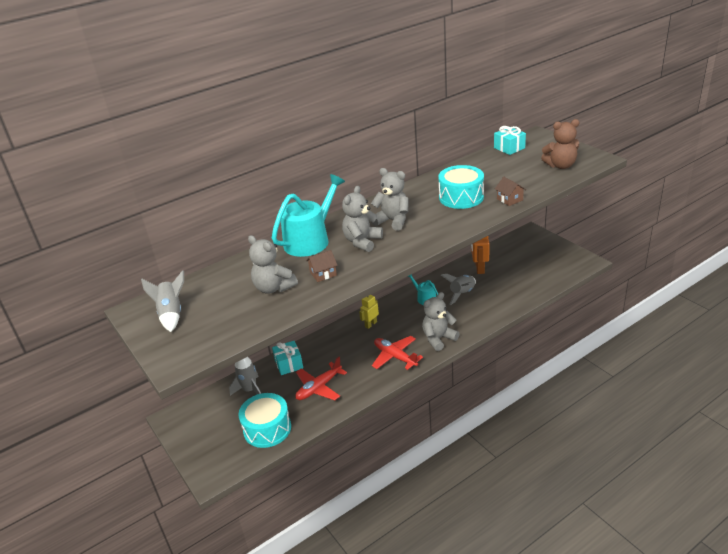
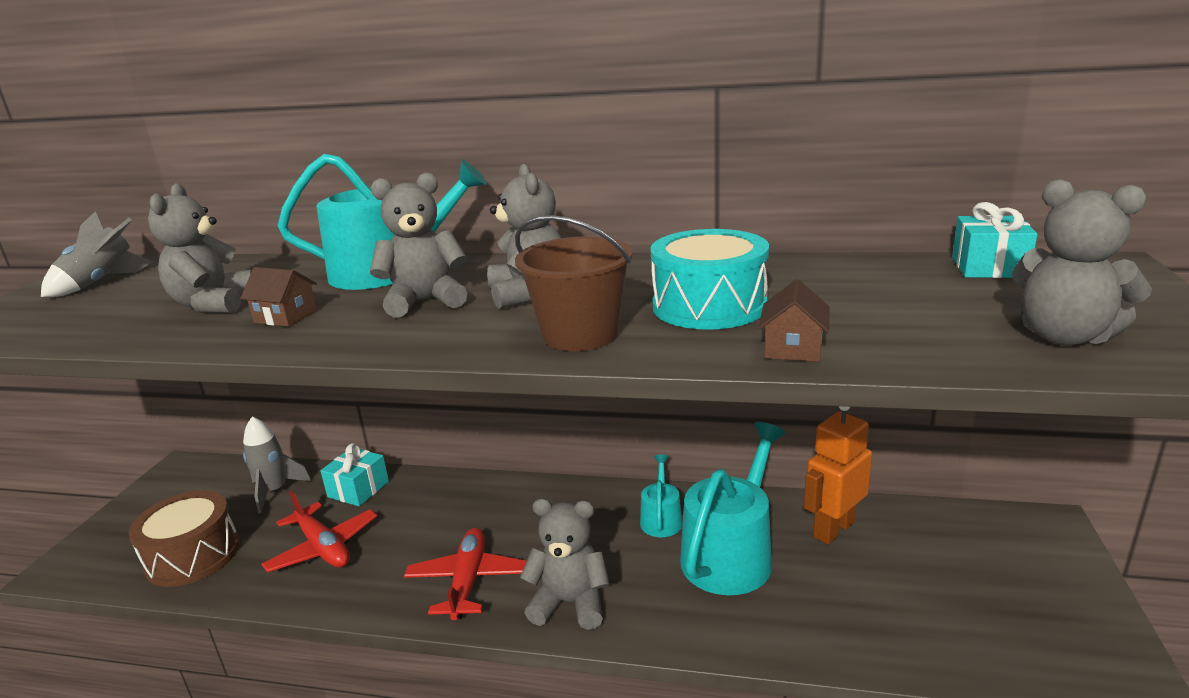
camera: 45 degrees right, 10 degrees down
turquoise drum [238,393,291,448] -> brown drum [129,490,240,587]
red plane [296,357,347,400] -> red plane turned 135 degrees counterclockwise [262,491,377,573]
yellow robot [359,295,379,329] -> none
grey rocket [441,274,476,305] -> turquoise watering can [680,422,786,595]
brown teddy bear [541,119,579,169] -> grey teddy bear [1012,179,1152,345]
none -> brown bucket [515,215,633,351]

